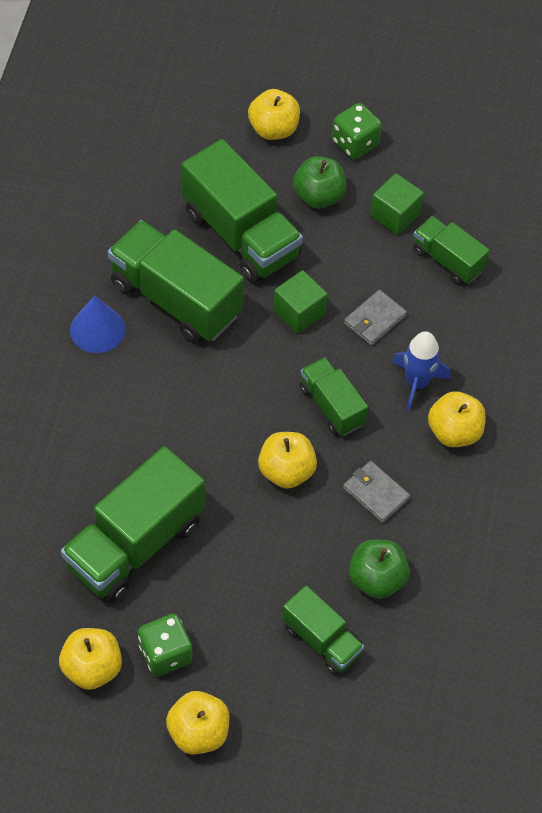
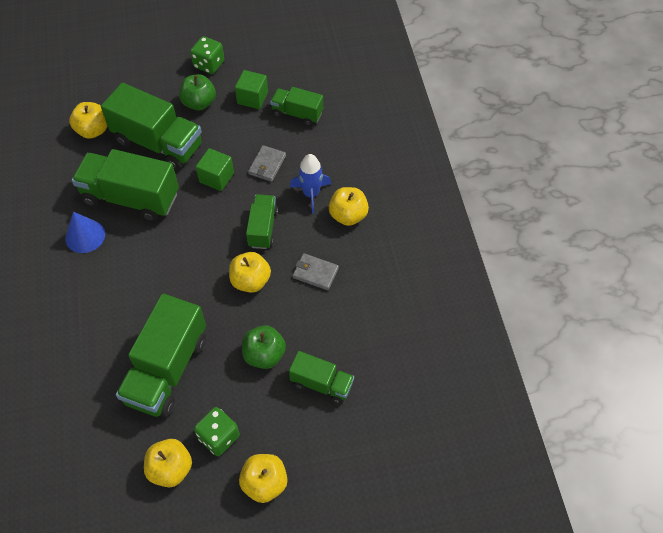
camera: 20 degrees left, 0 degrees up
yellow apple [248,89,300,140] -> yellow apple moved to [69,102,107,139]
green truck [300,357,368,436] -> green truck turned 60 degrees clockwise [246,194,278,249]
green apple [349,540,410,599] -> green apple moved to [242,325,286,369]

